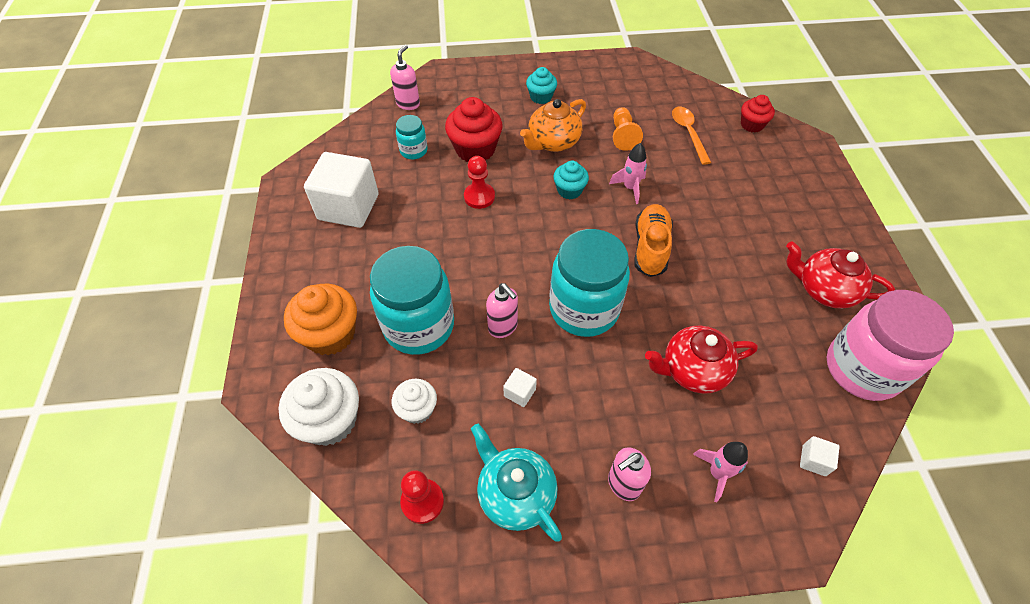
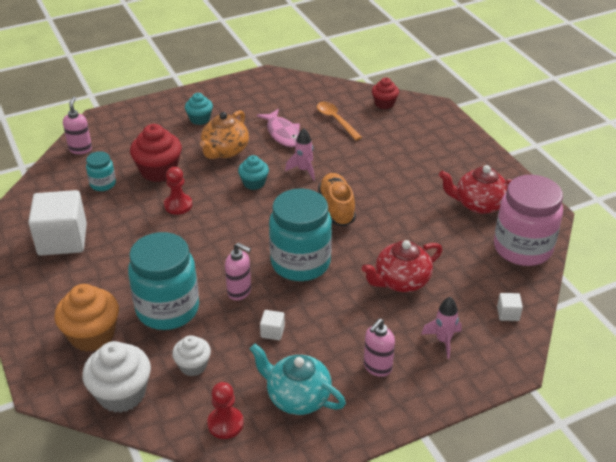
camera: 20 degrees left, 15 degrees down
orange pawn [613,107,643,151] -> pink fish [256,109,300,147]

